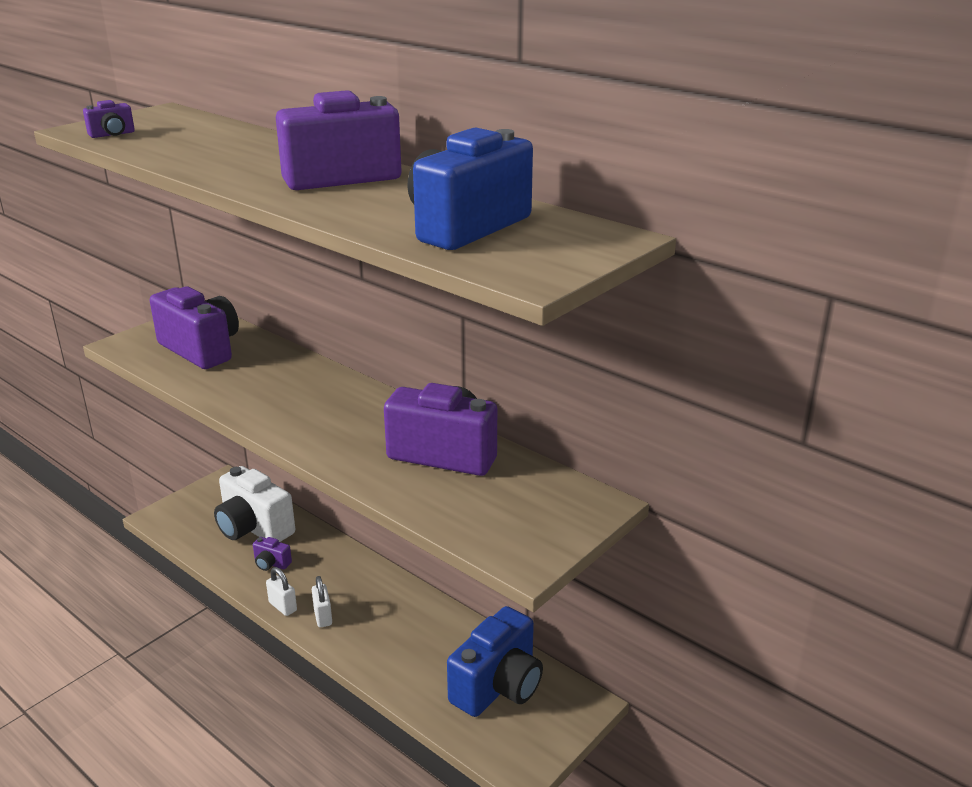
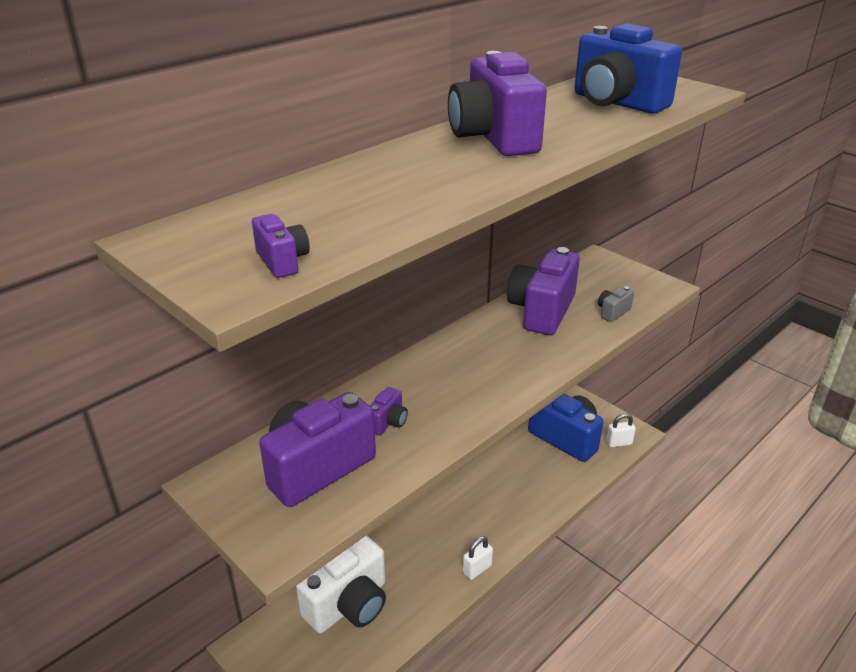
camera: 85 degrees left, 5 degrees up
purple camera [253,537,292,571] -> purple camera moved to [370,387,408,435]
white padlock [312,576,332,628] -> white padlock moved to [606,413,636,448]
none -> grey camera [598,286,634,322]

